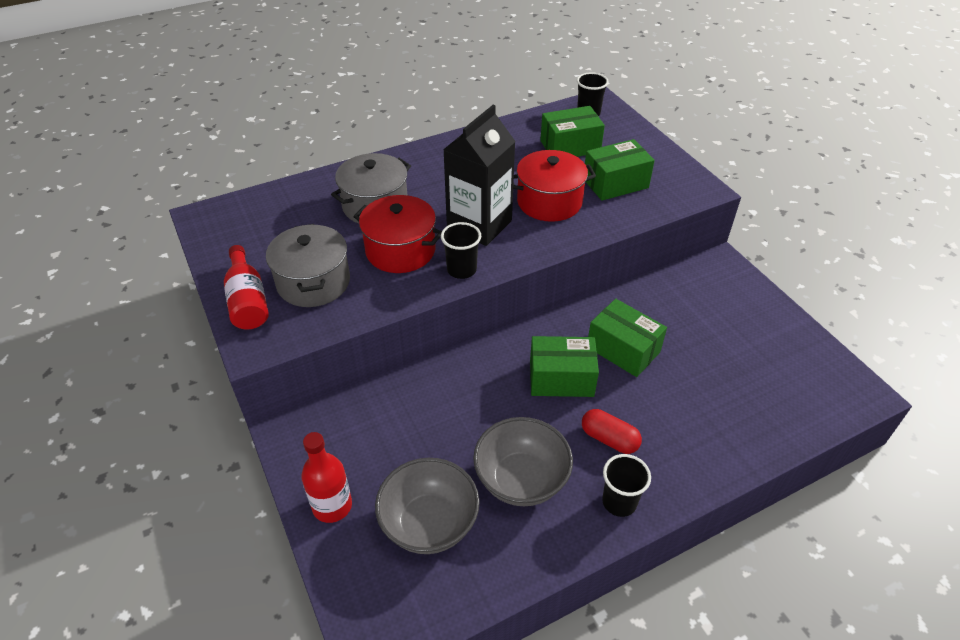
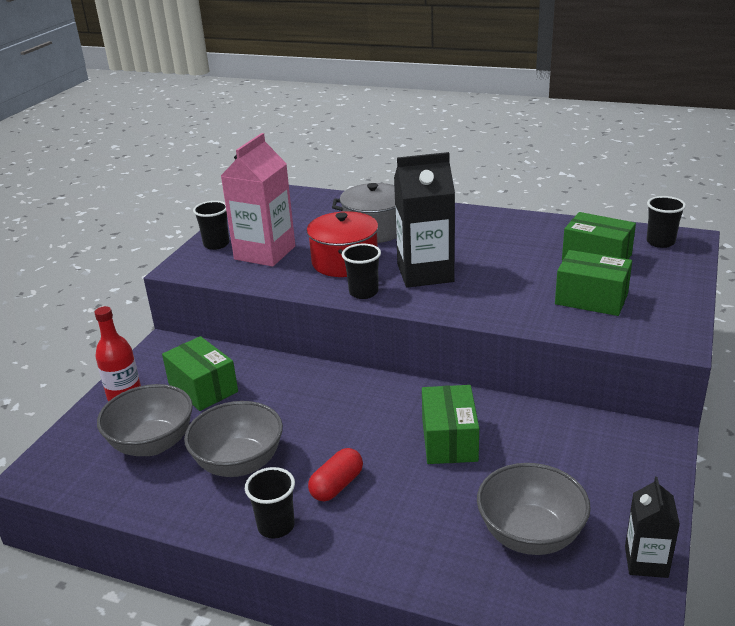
camera: 50 degrees right, 15 degrees down
red bottle [224,245,269,330] -> black cup [193,201,229,250]
grey pot [266,224,350,307] -> pink carton [221,133,295,267]
red pot [513,150,596,222] -> none
green box [530,336,599,397] -> green box moved to [162,336,238,411]
red capsule [582,409,642,454] -> red capsule turned 45 degrees clockwise [308,448,363,501]
none -> grey bowl [477,463,591,555]
none -> black carton [625,477,680,578]

